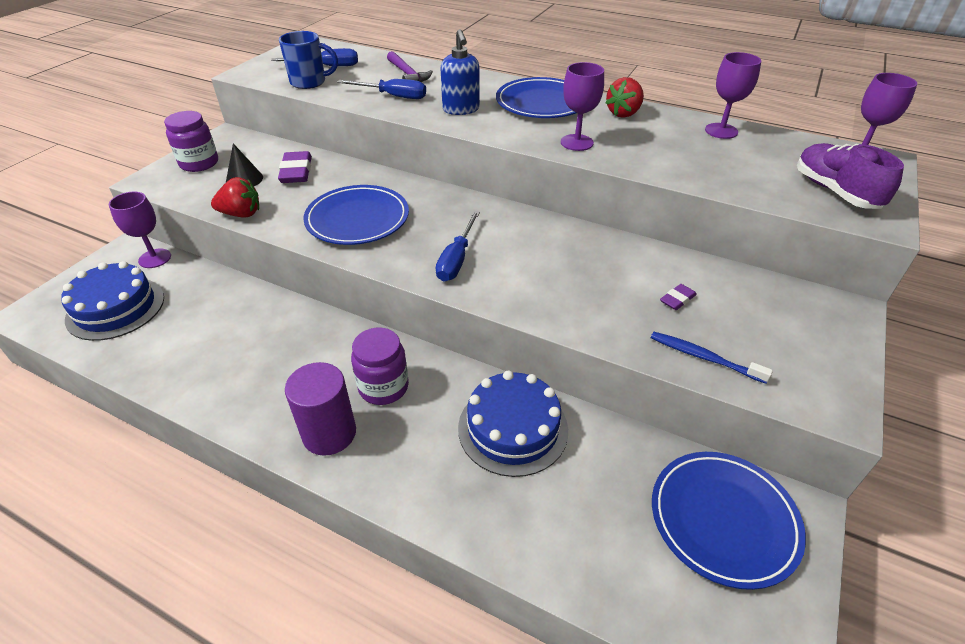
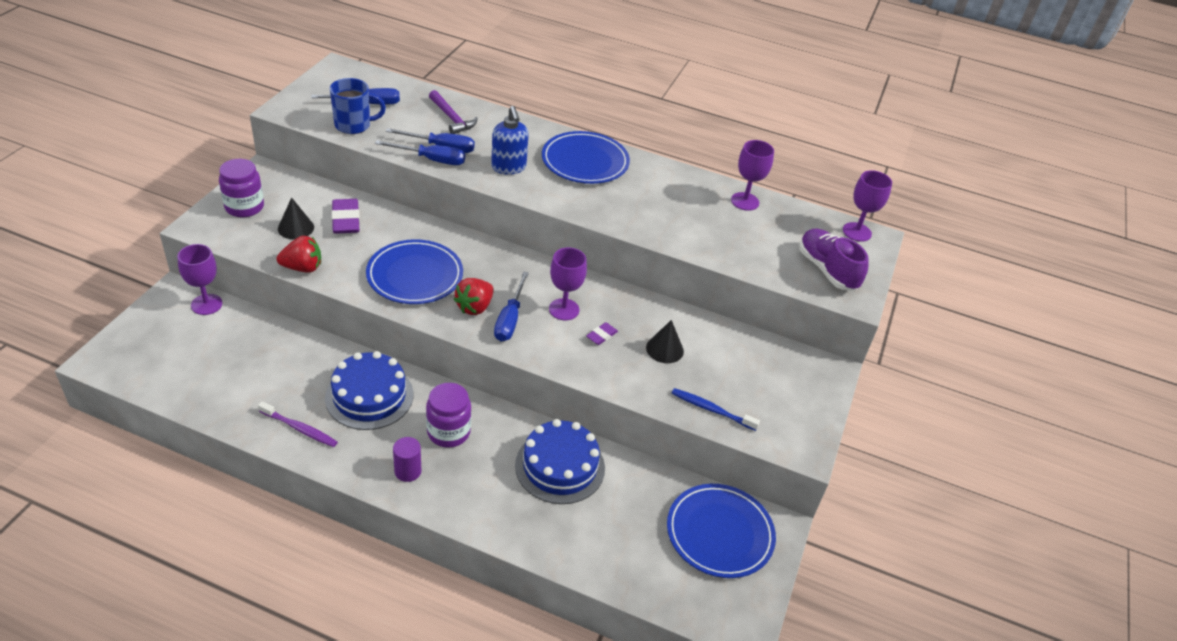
camera: 10 degrees left, 0 degrees up
blue cake [61,261,164,341] -> blue cake moved to [325,351,413,430]
purple cylinder [285,362,356,456] -> purple cylinder [393,437,421,482], size x0.60
purple goblet [561,62,604,151] -> purple goblet moved to [549,247,587,321]
red strawberry [605,77,644,118] -> red strawberry moved to [454,278,494,315]
purple eraser [660,284,697,310] -> purple eraser moved to [586,322,618,345]
none -> purple toothbrush [258,401,338,447]
none -> blue screwdriver [375,140,465,165]
none -> black cone [646,320,684,363]

